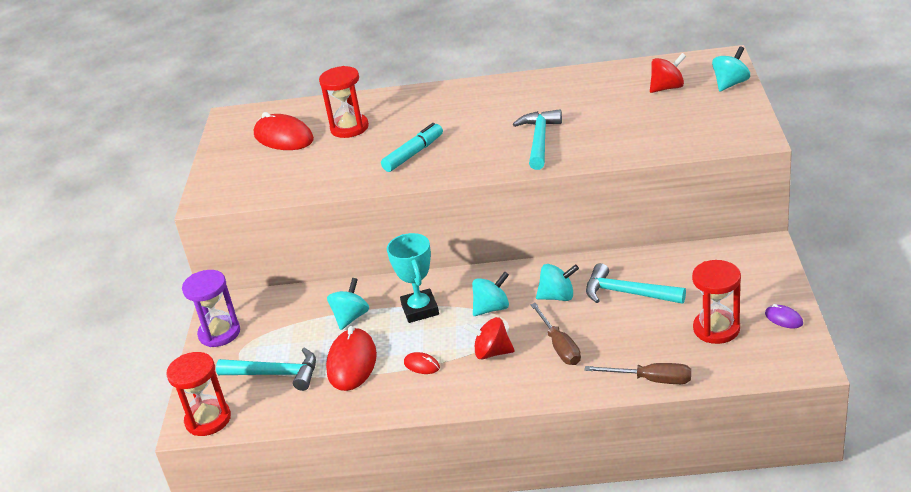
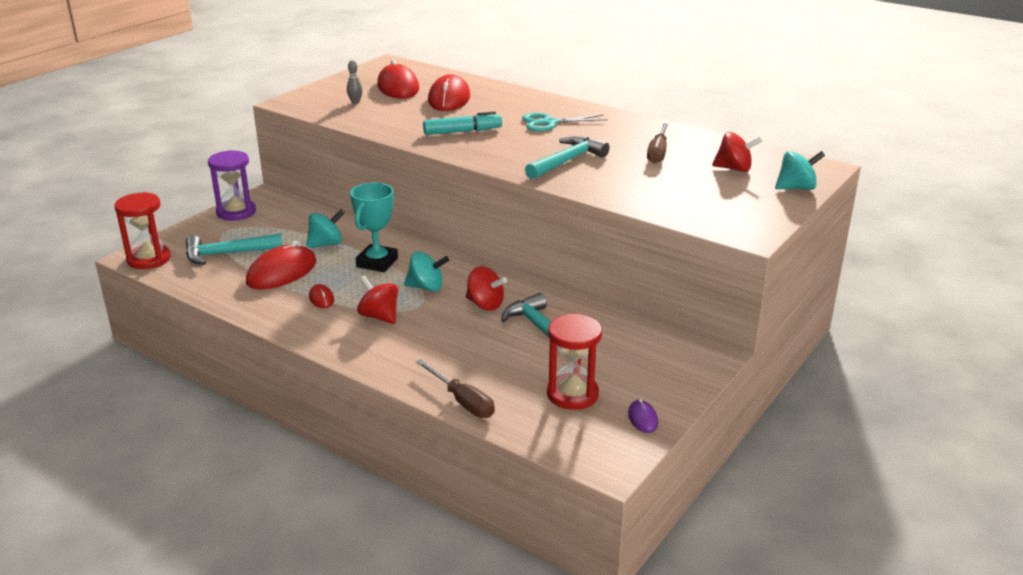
camera: 30 degrees right, 5 degrees down
turquoise hammer [216,347,316,391] -> turquoise hammer turned 120 degrees clockwise [186,234,283,265]
red hourglass [319,66,369,138] -> red mouse [428,74,470,111]
brown screwdriver [530,303,581,365] -> brown screwdriver moved to [647,122,669,164]
turquoise spinning top [536,264,579,301] -> red spinning top [466,266,507,311]
none -> grey bowling pin [347,60,362,104]
none -> turquoise scissors [522,113,608,132]

